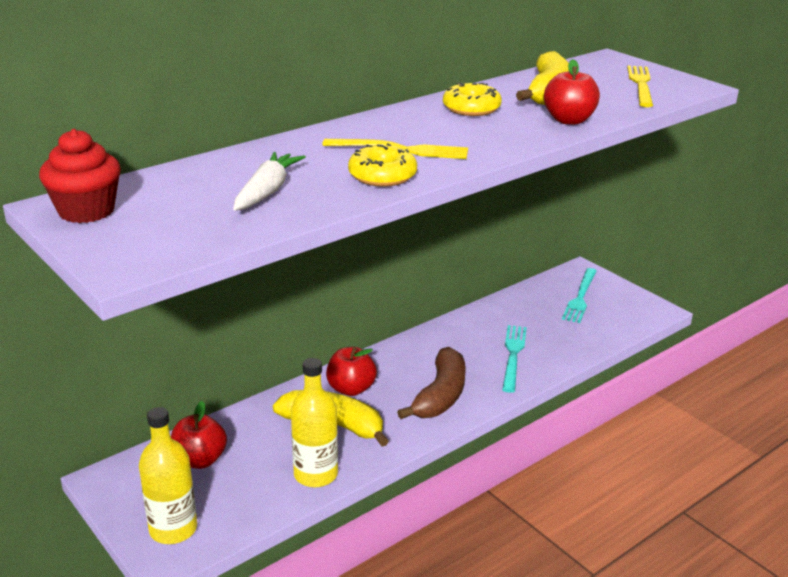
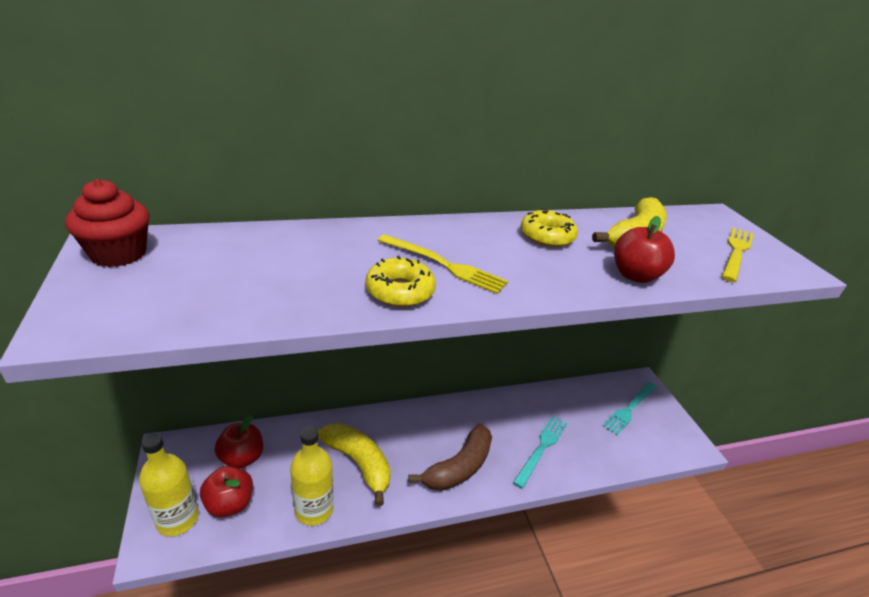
camera: 20 degrees right, 5 degrees up
white carrot [233,152,306,211] -> none
red apple [326,347,377,396] -> red apple moved to [200,466,253,518]

